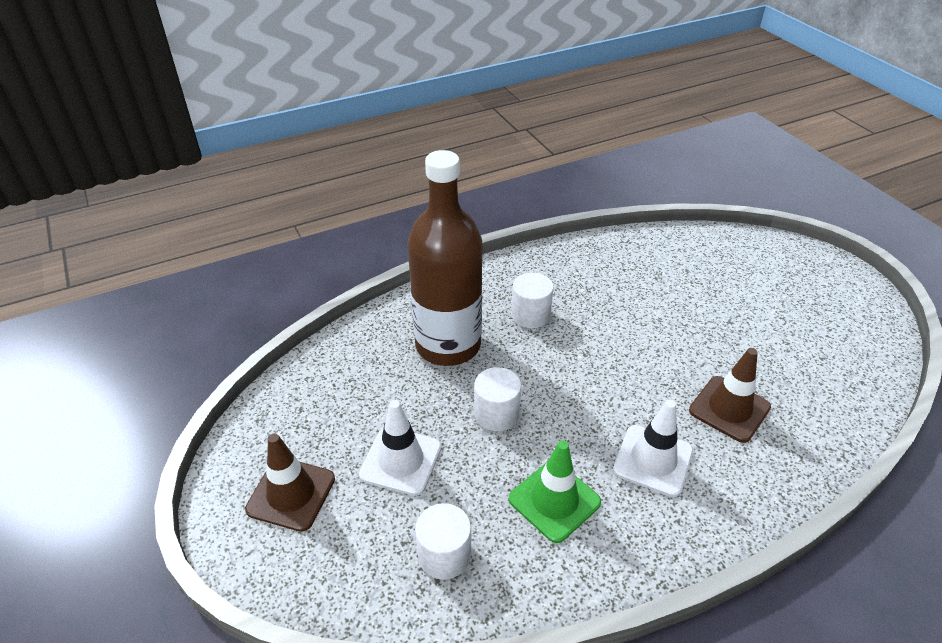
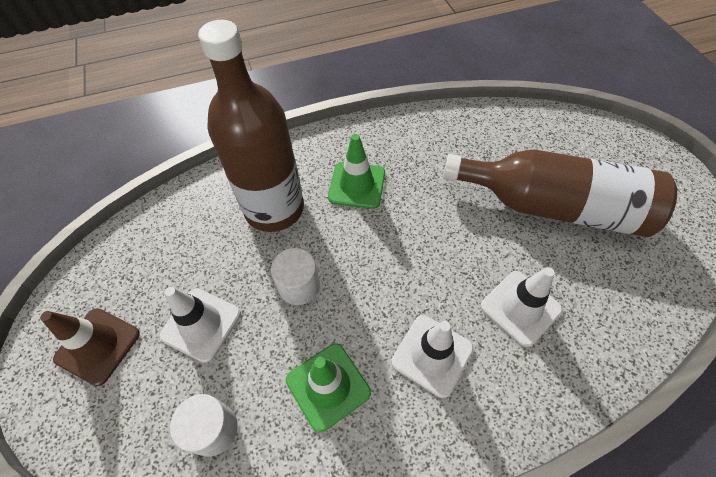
camera: 10 degrees right, 15 degrees up
white cylinder [511,272,554,328] -> green traffic cone [328,134,385,209]
brown traffic cone [689,348,771,443] -> white traffic cone [480,267,563,347]
none -> brown bottle [443,149,677,237]

